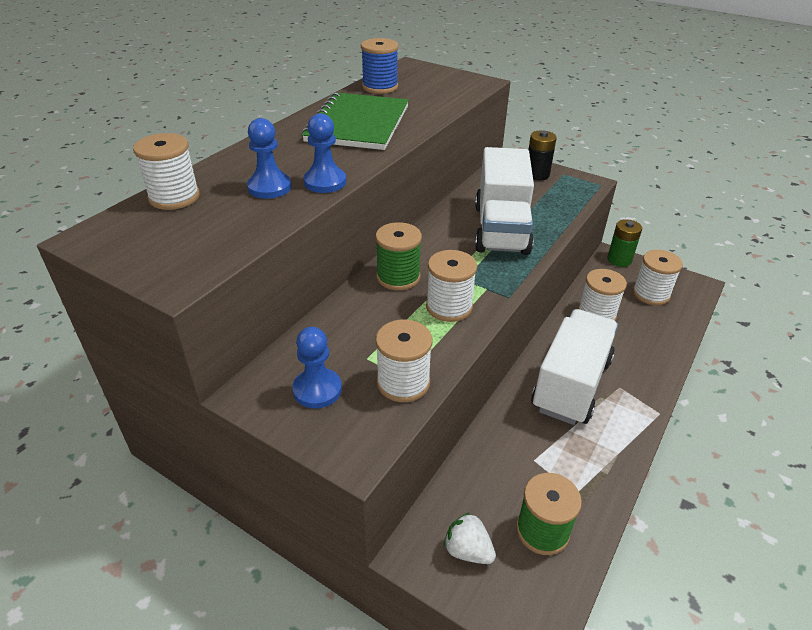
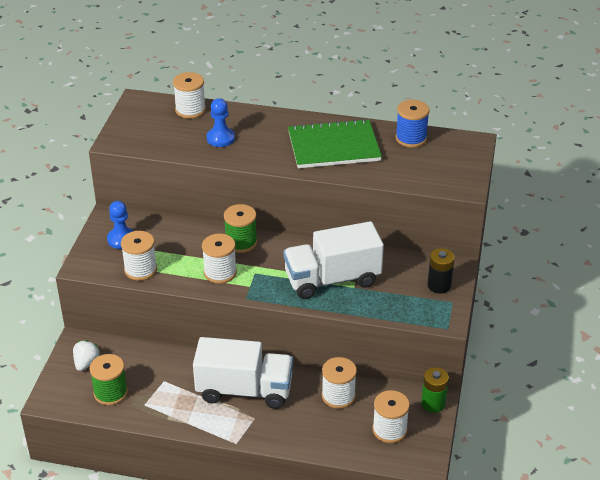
camera: 70 degrees right, 0 degrees up
blue pawn [303,113,346,193] -> none

